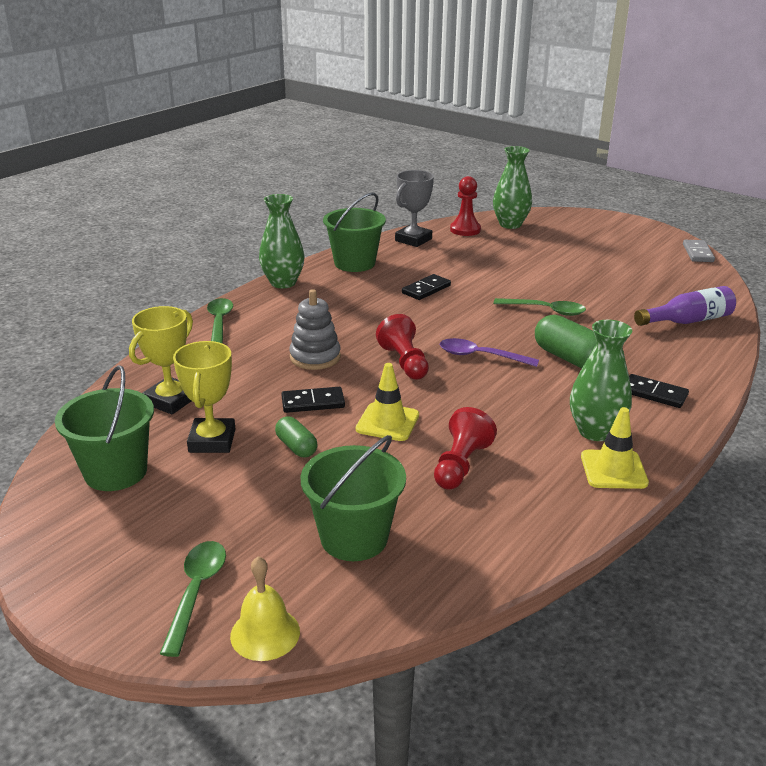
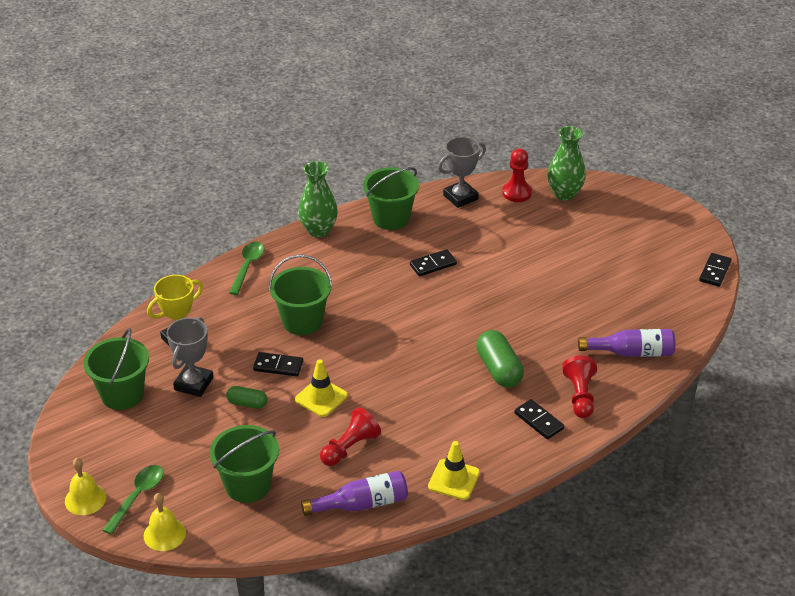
camera: 20 degrees right, 10 degrees up
yellow trophy [173,341,235,453] -> grey trophy [167,317,213,397]
green capsule [275,416,318,458] -> green capsule turned 60 degrees counterclockwise [226,386,268,409]
grey stacking toy [289,289,341,370] -> green bucket [269,254,332,335]
red pawn [376,314,429,380] -> red pawn moved to [562,355,597,418]
purple spoon [440,338,539,367] -> none
green spoon [494,298,586,316] -> none
green vase [570,320,632,441] -> none
grey domino [683,240,715,262] -> black domino [699,253,732,287]
none -> yellow bell [65,458,106,515]
none -> purple bottle [301,471,408,516]

